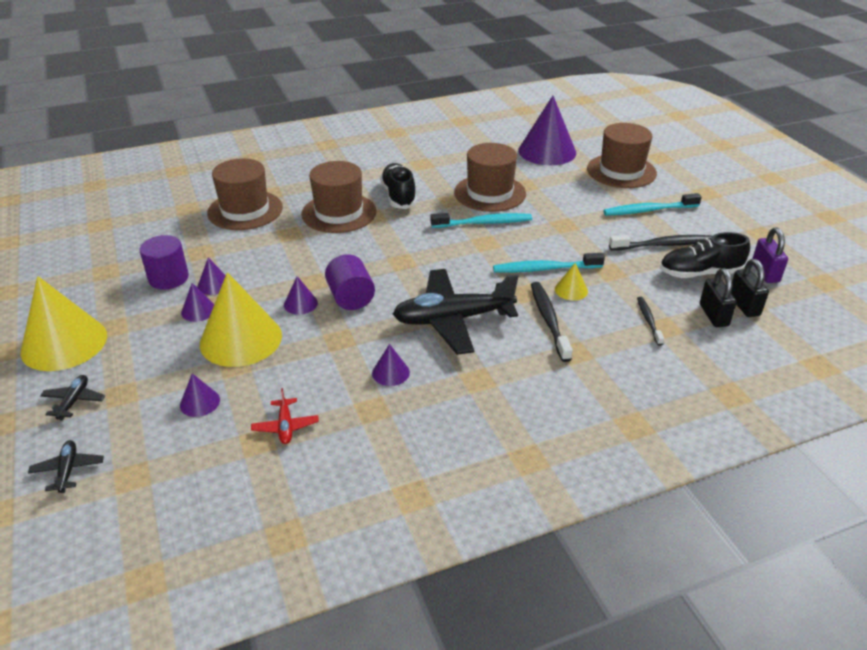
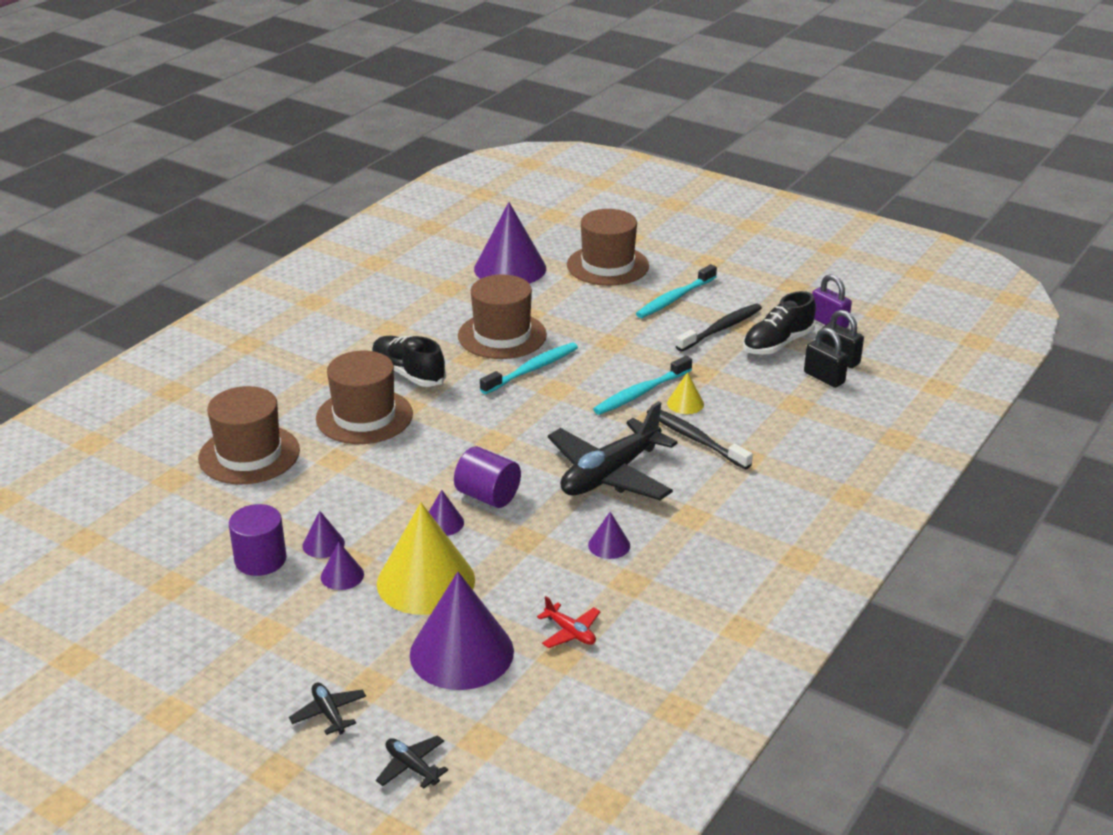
camera: 35 degrees left, 5 degrees down
yellow cone [20,276,107,371] -> none
purple cone [180,373,220,417] -> purple cone [410,572,514,690], size x2.26
black toothbrush [637,297,664,346] -> none

